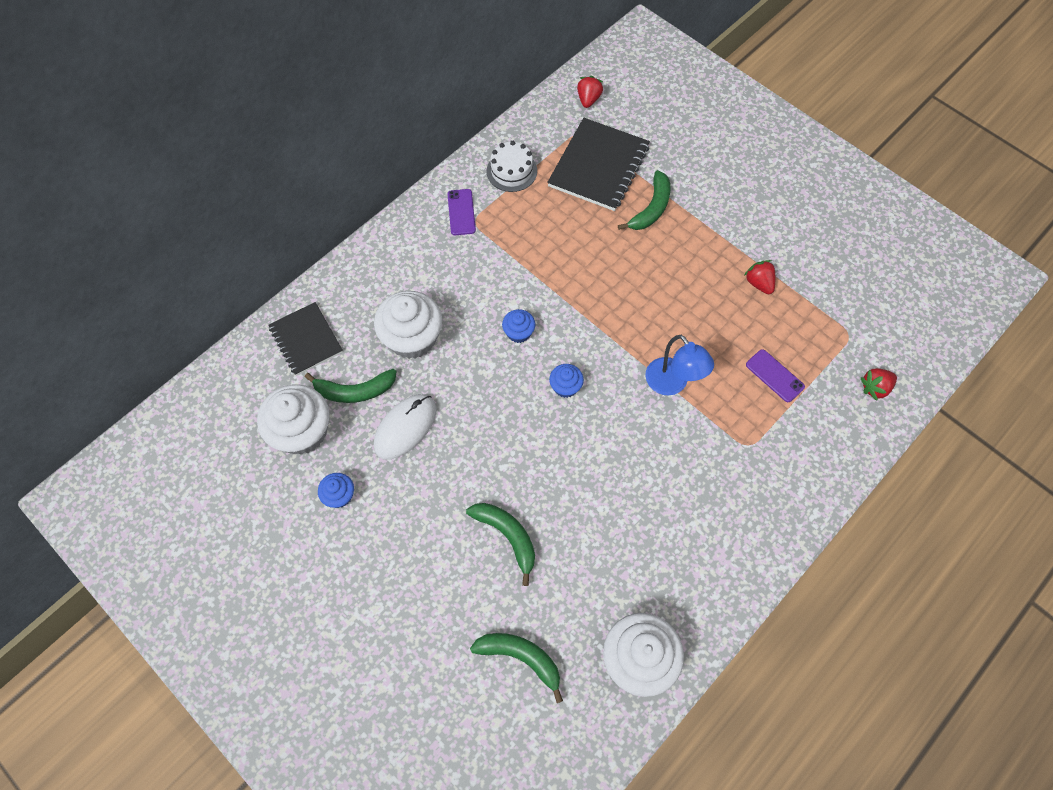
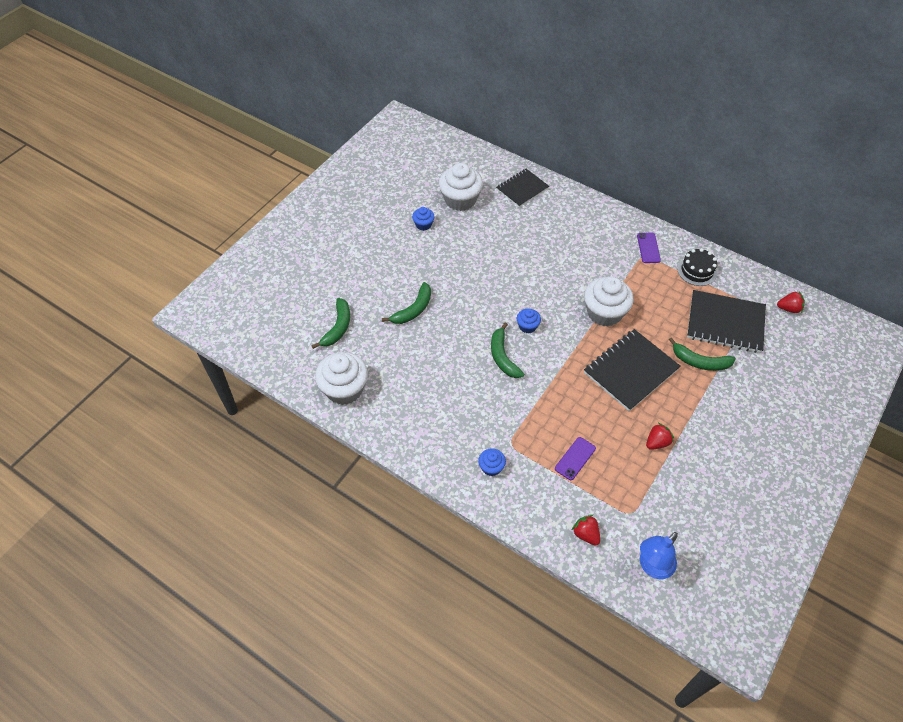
camera: 80 degrees right, 10 degrees down
green banana [305,369,397,403] -> green banana moved to [491,323,524,378]
white cupcake [374,291,442,359] -> white cupcake moved to [584,276,634,327]
white mouse [374,394,436,459] -> none
purple phone [448,189,476,235] -> purple phone turned 75 degrees counterclockwise [637,233,661,263]
white cake [487,141,537,192] -> black cake [677,248,717,286]
blue cupcake [502,309,535,343] -> blue cupcake moved to [478,448,506,476]
blue lamp [645,335,714,396] -> blue lamp moved to [640,532,678,579]
none -> black notebook [584,329,681,411]

